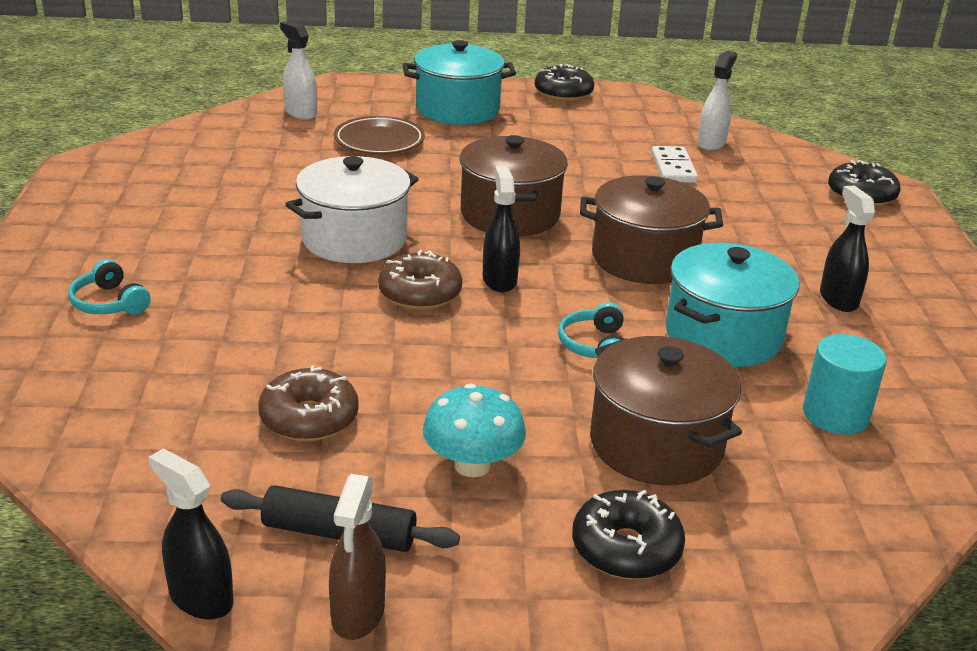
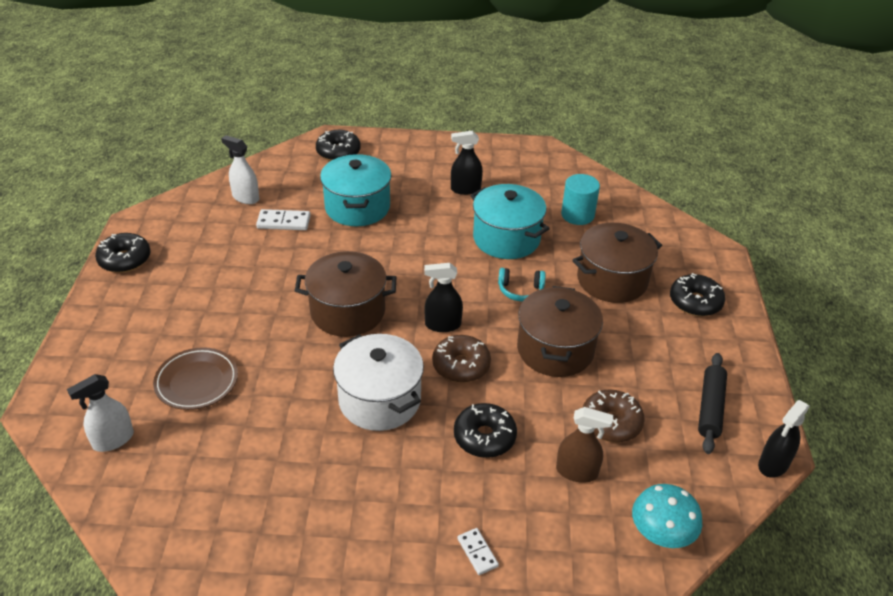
camera: 85 degrees left, 10 degrees up
turquoise headphones [68,259,151,315] -> white domino [457,528,499,575]
brown spray bottle [329,474,386,640] -> brown spray bottle moved to [556,407,614,483]
turquoise pot [402,40,516,125] -> turquoise pot moved to [320,154,392,226]
turquoise mushroom [423,384,526,477] -> turquoise mushroom moved to [632,484,702,548]
brown pot [580,175,723,284] -> brown pot moved to [517,286,603,377]
none -> black donut [454,403,517,458]

